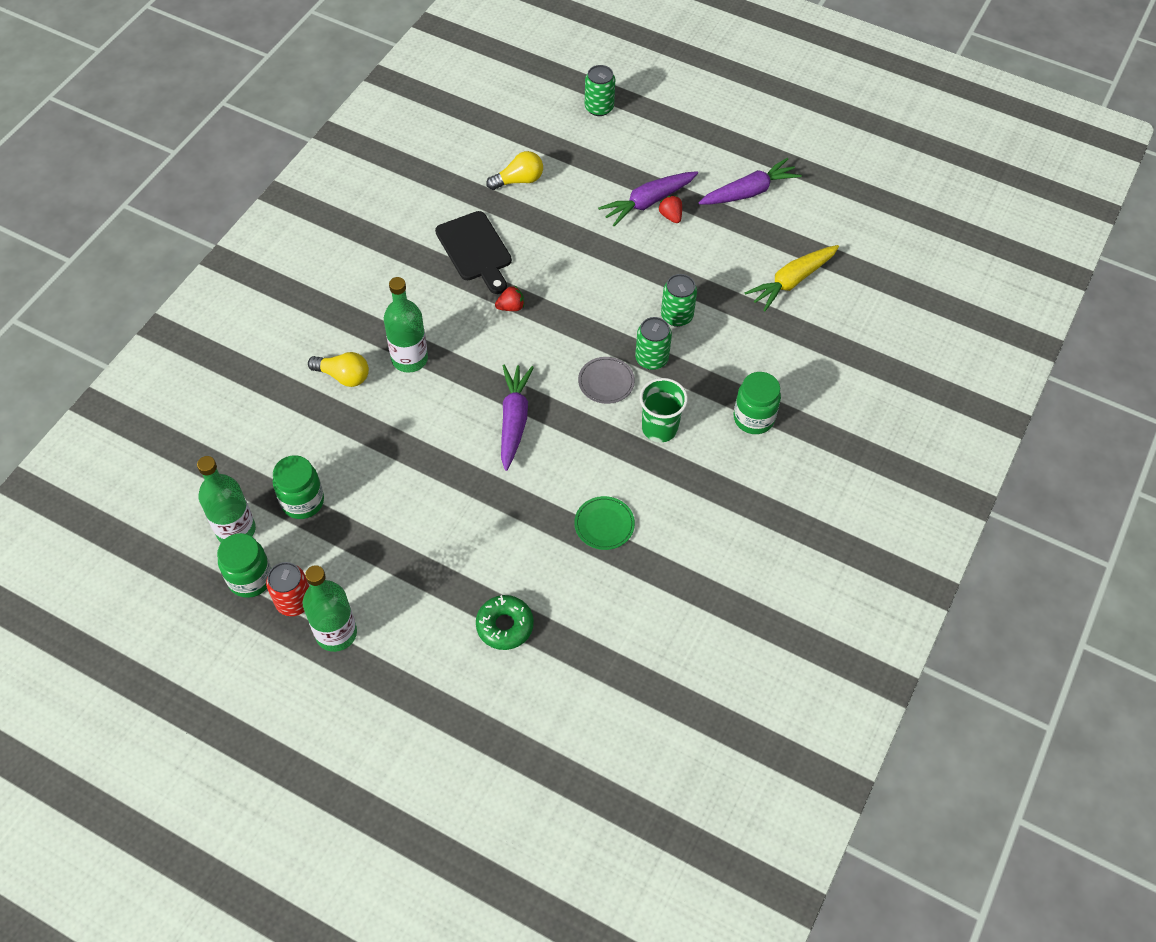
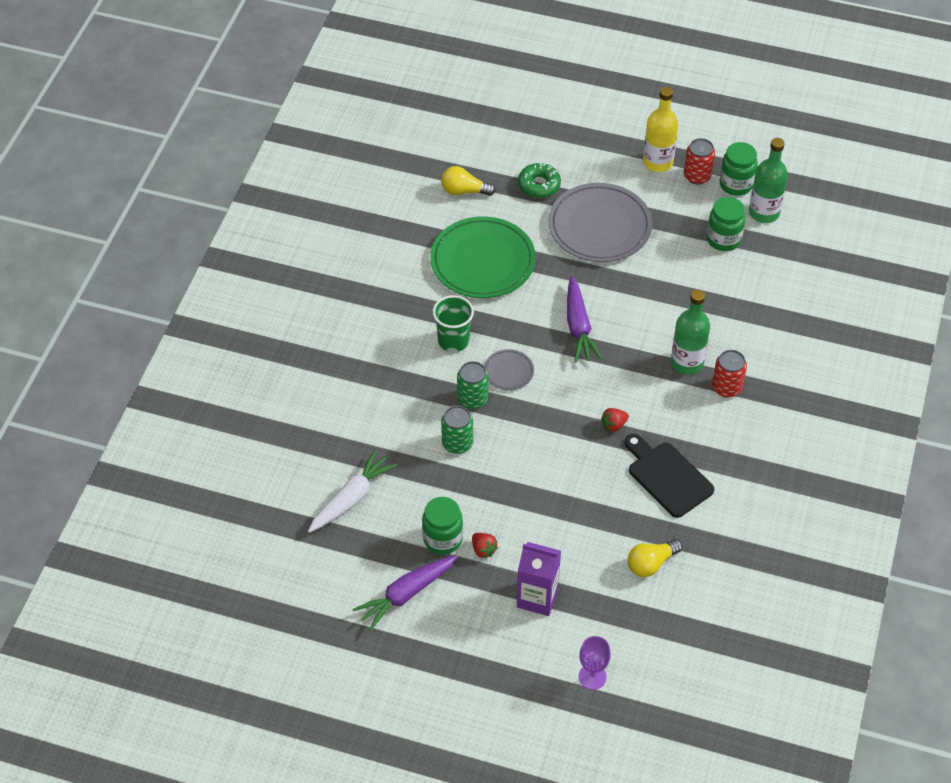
camera: 170 degrees right, 5 degrees down
green bottle [303,565,357,652] -> yellow bottle [643,87,678,172]
yellow light bulb [308,352,369,387] -> yellow light bulb moved to [441,166,496,196]
green plate [574,496,635,550] -> green plate [430,216,536,298], size x2.16
green can [585,65,615,116] -> purple goblet [579,636,611,690]
purple carrot [598,171,698,226] -> none
green jar [734,372,781,434] -> green jar moved to [422,497,463,555]
yellow carrot [745,245,839,311] -> white carrot [308,449,397,533]
none -> purple carton [517,542,561,616]
none -> grey plate [548,183,652,262]
none -> red can [712,350,747,398]

